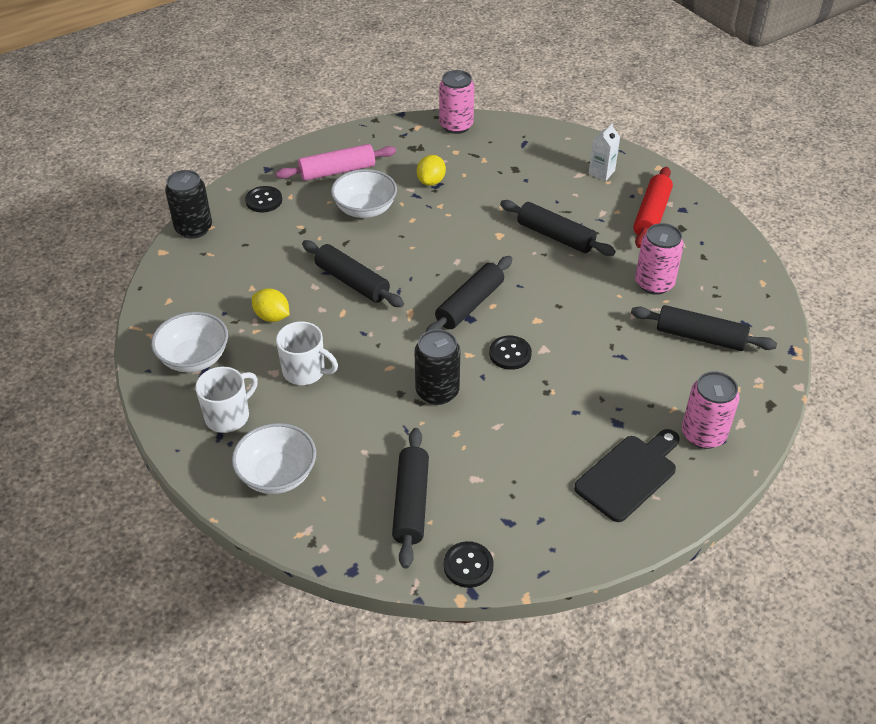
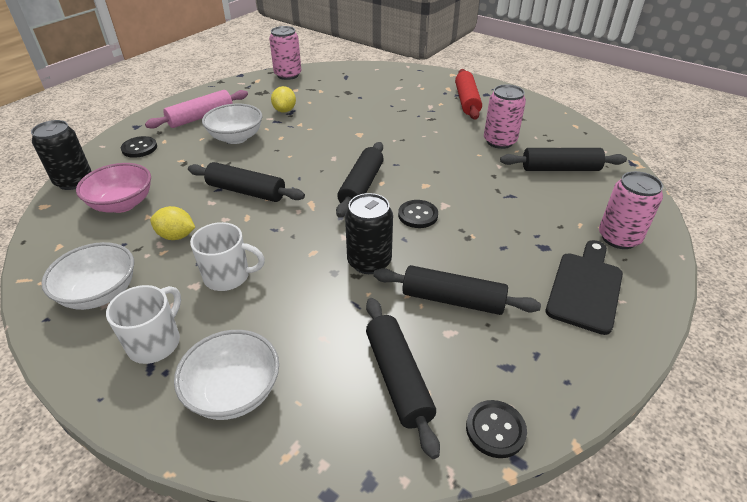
camera: 20 degrees left, 5 degrees down
black rolling pin [500,200,616,256] -> black rolling pin moved to [373,265,541,315]
white carton [589,123,620,181] -> none
none -> pink bowl [76,163,151,213]

